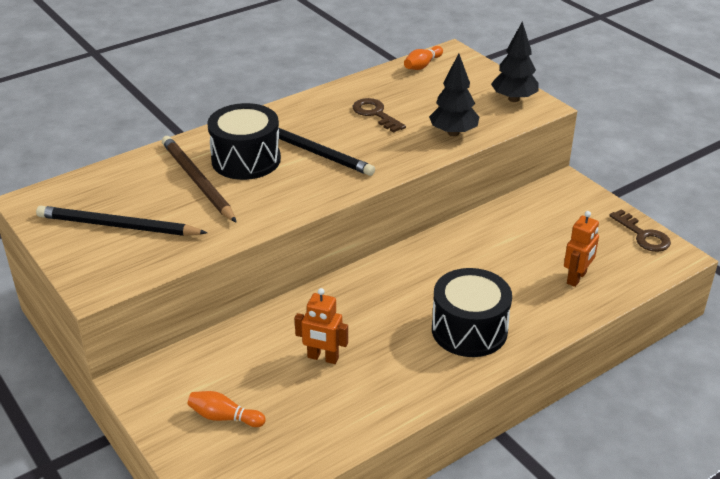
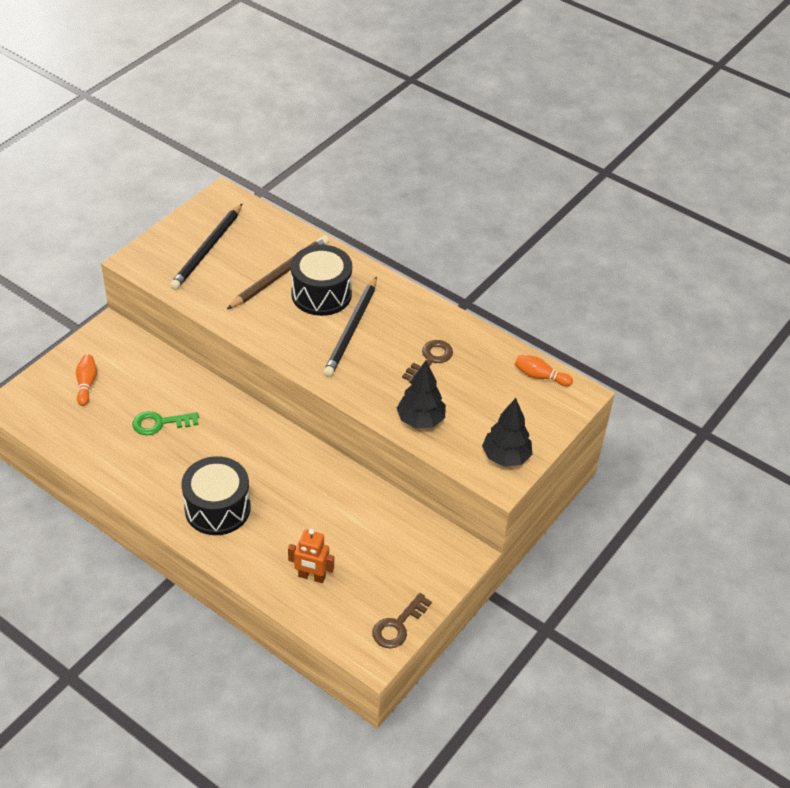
camera: 70 degrees right, 10 degrees up
black pencil [36,206,207,236] -> black pencil turned 150 degrees counterclockwise [170,203,243,290]
orange robot [295,288,348,364] -> green key [132,411,199,435]

